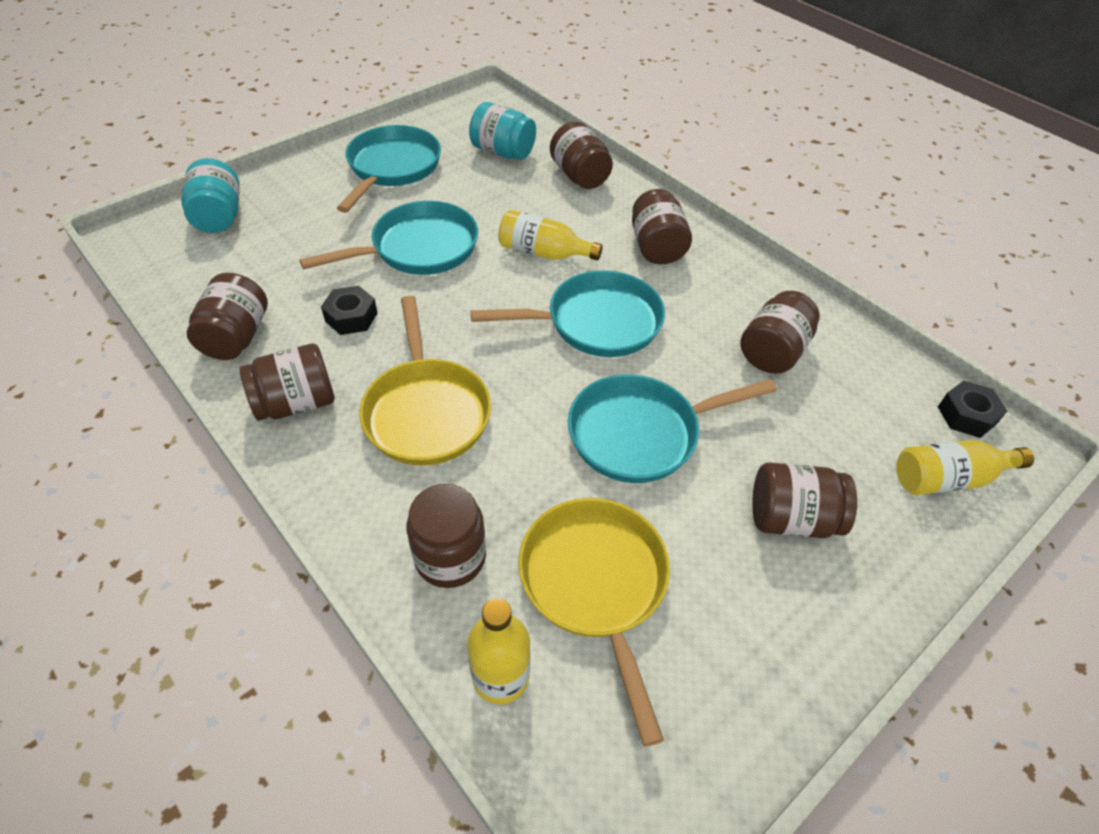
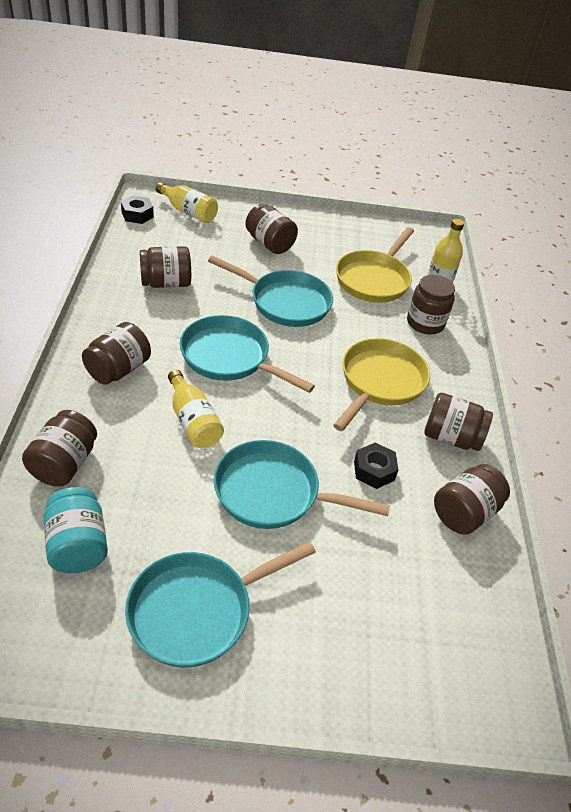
camera: 140 degrees left, 5 degrees down
turquoise jar [181,158,240,233] -> none

